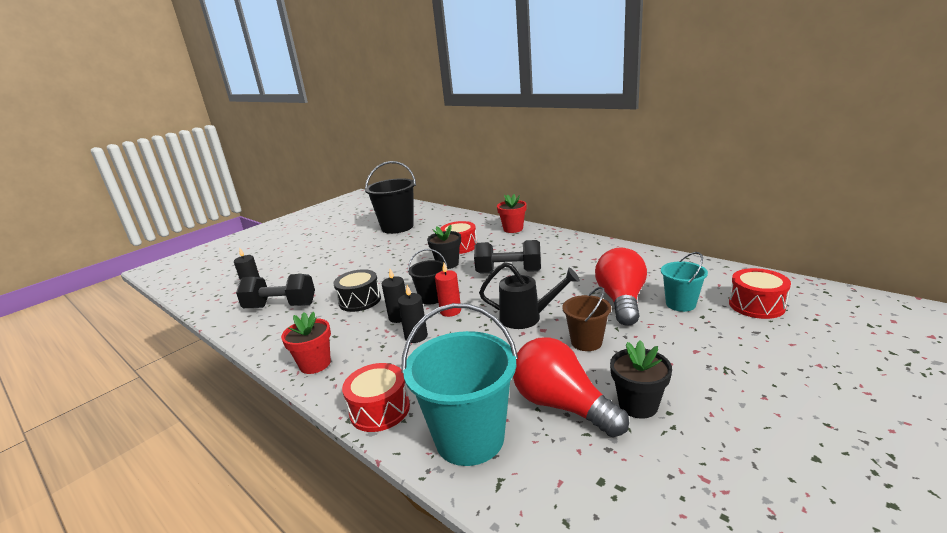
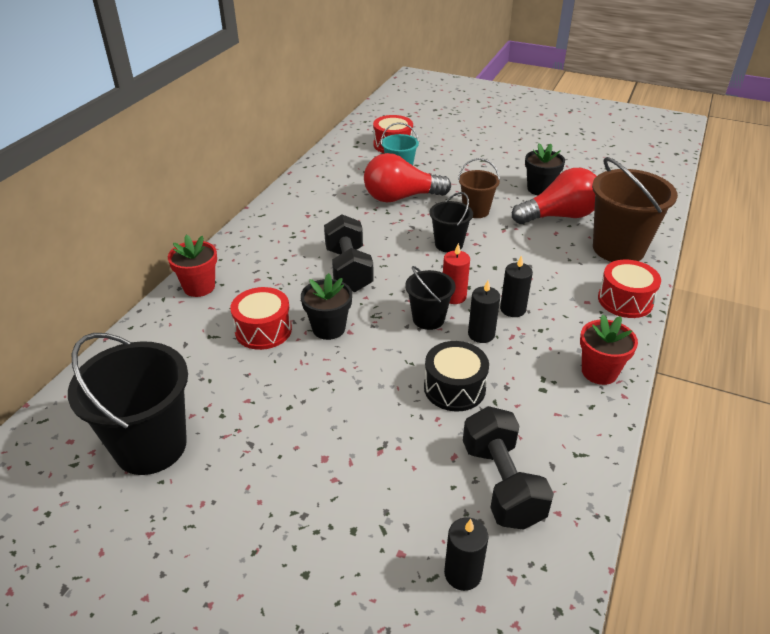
camera: 110 degrees left, 15 degrees up
turquoise bucket [401,303,518,466] -> brown bucket [592,157,678,262]
black watering can [479,262,580,329] -> black bucket [429,192,473,253]
red light bulb [513,337,629,437] -> red light bulb turned 135 degrees counterclockwise [512,168,596,224]

